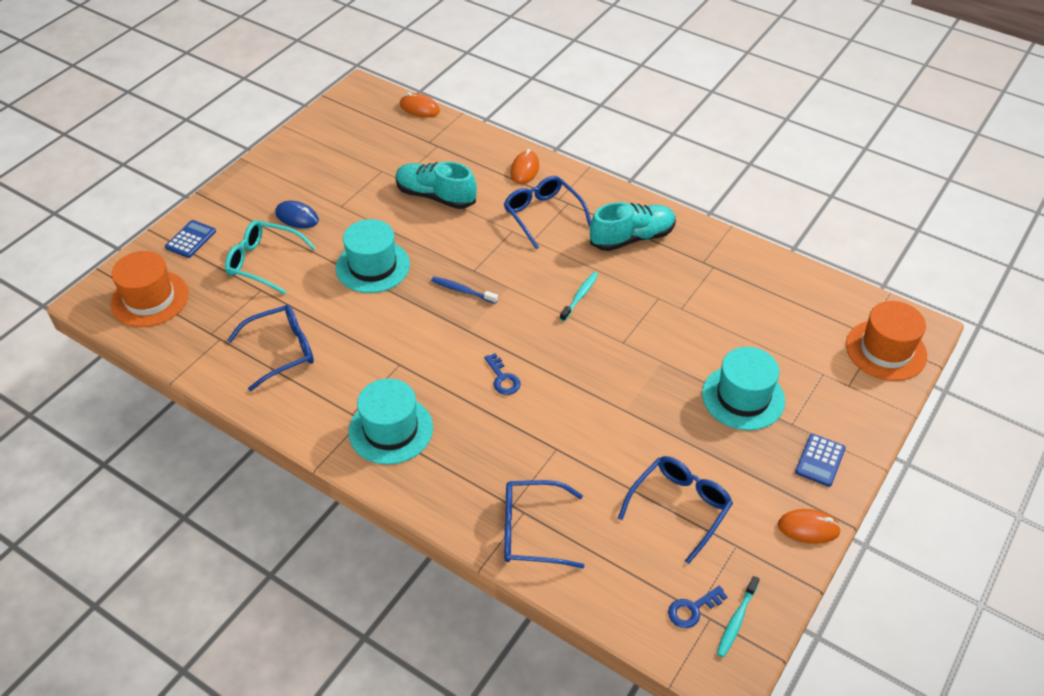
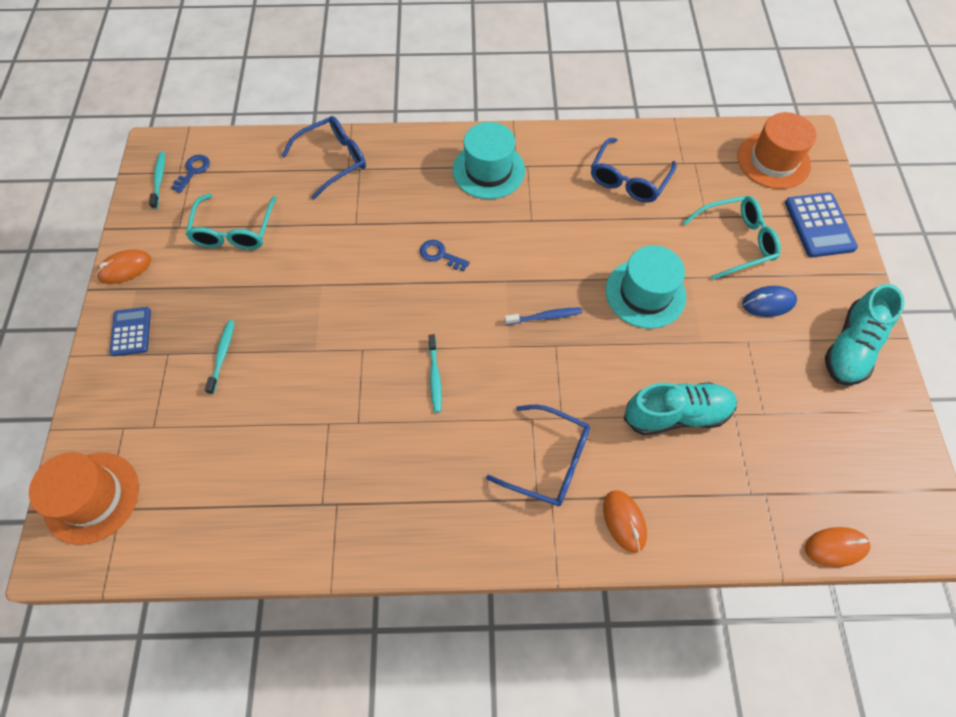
camera: 145 degrees right, 15 degrees up
blue calculator [165,220,216,258] -> blue calculator [785,192,858,257], size x1.52
turquoise shoe [590,202,676,251] -> turquoise shoe moved to [825,284,904,385]
blue glasses [618,456,733,564] -> turquoise glasses [185,193,277,250]
turquoise hat [702,347,785,430] -> turquoise toothbrush [205,320,234,394]

